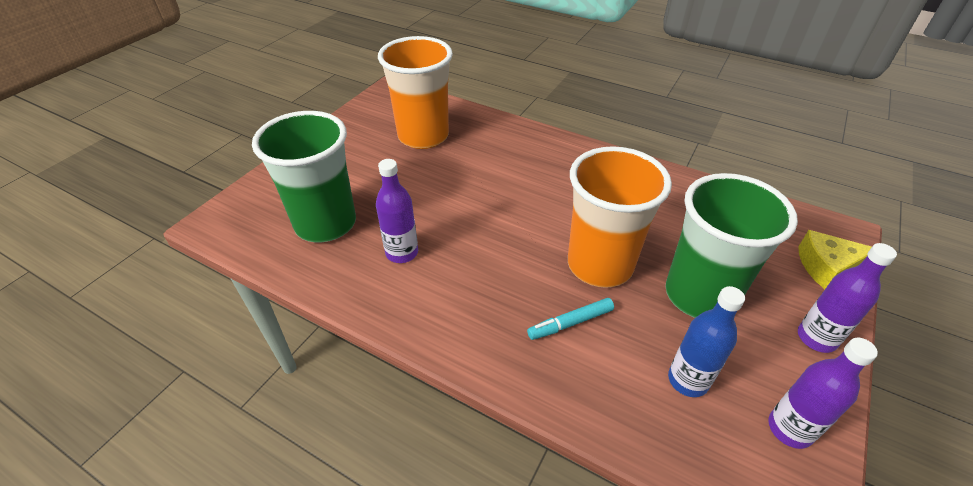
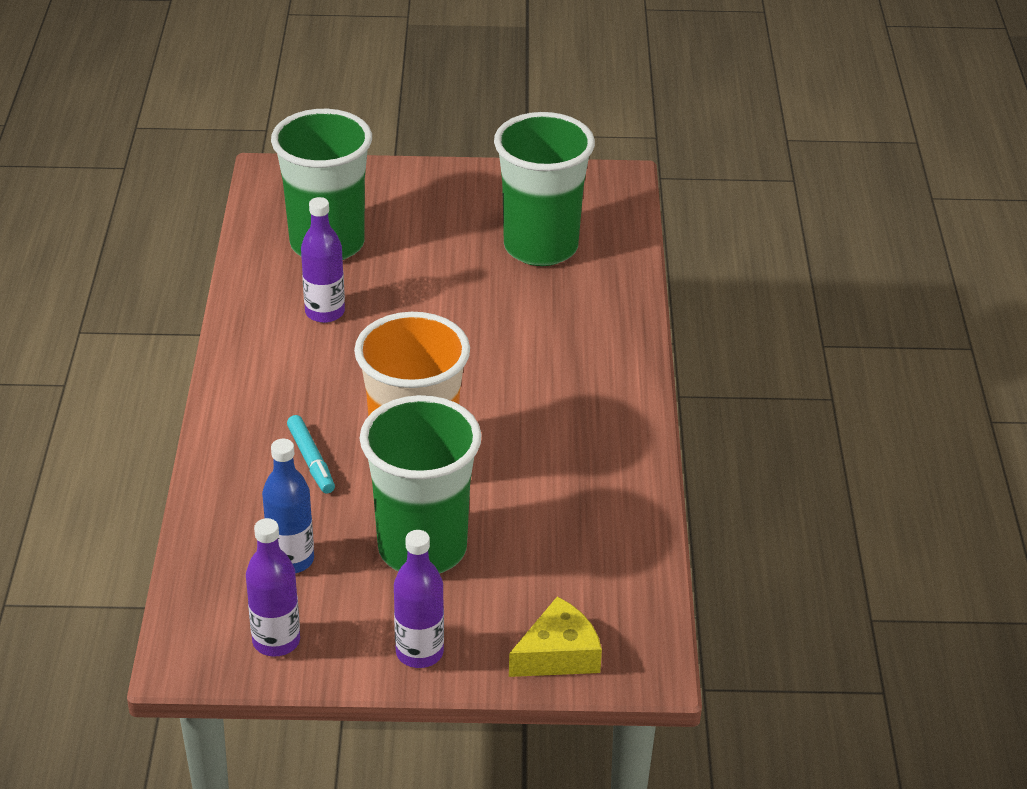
camera: 60 degrees right, 5 degrees down
orange cup [378,36,453,149] -> green cup [494,112,595,266]
turquoise marker [527,298,614,340] -> turquoise marker turned 150 degrees counterclockwise [287,415,335,494]
yellow cheese [798,230,872,289] -> yellow cheese turned 90 degrees clockwise [509,596,602,677]

